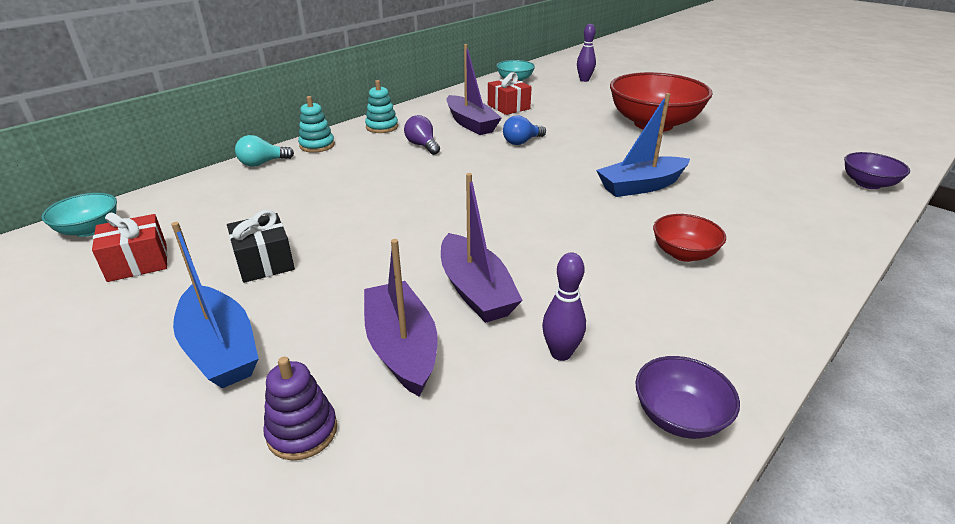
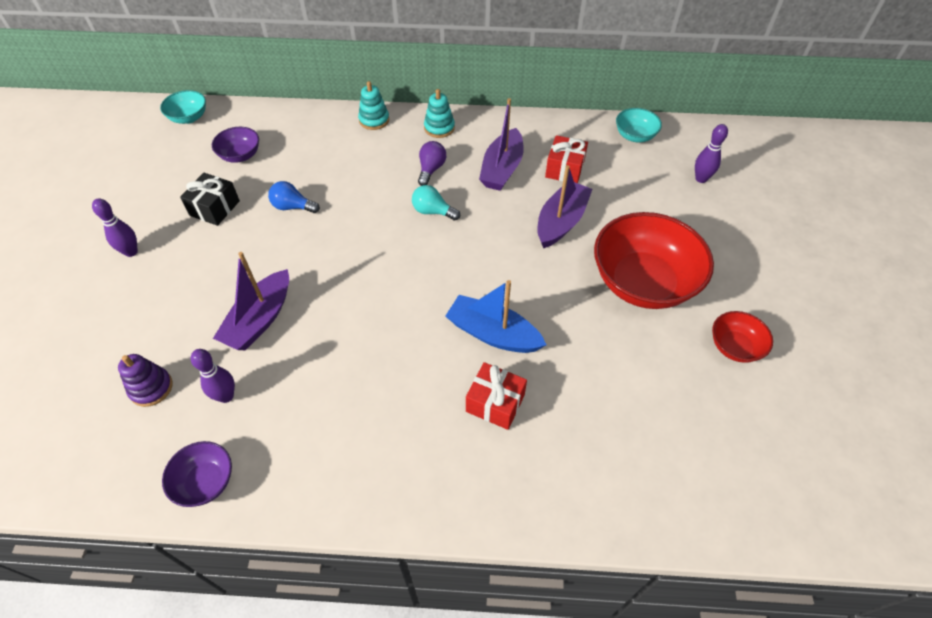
camera: 50 degrees right, 20 degrees up
red gift [92,212,168,282] -> red gift moved to [466,362,527,430]
blue boat [171,222,259,388] -> purple bowling pin [92,198,138,257]
turquoise light bulb [235,135,294,167] -> turquoise light bulb moved to [412,185,460,220]
purple stacking toy [263,357,337,460] -> purple stacking toy moved to [118,354,172,407]
purple boat [364,239,438,397] -> purple boat moved to [537,165,592,248]
blue light bulb [503,116,546,145] -> blue light bulb moved to [268,181,320,213]
red bowl [653,214,726,262] -> red bowl moved to [712,311,773,363]
purple bowl [844,152,910,189] -> purple bowl moved to [212,127,259,163]

